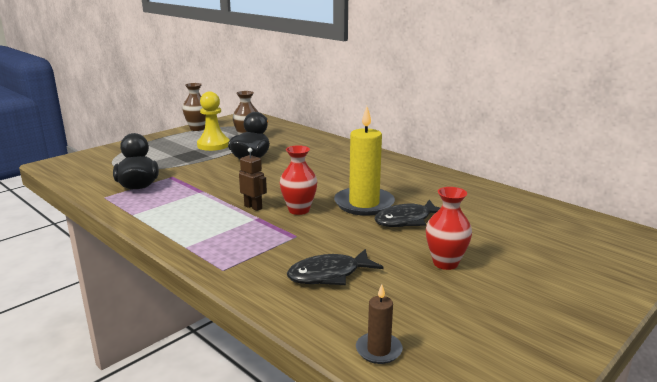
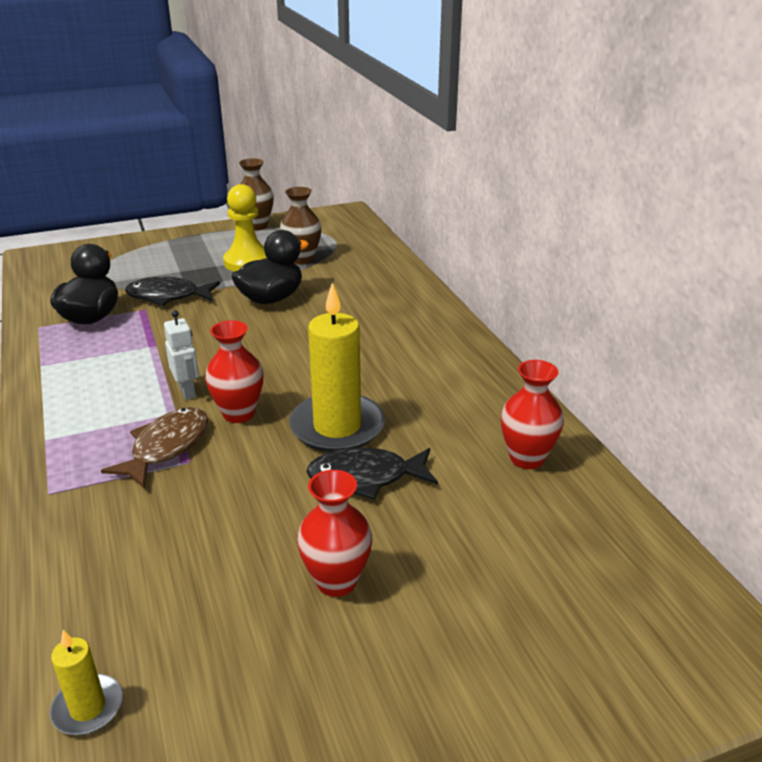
camera: 25 degrees right, 10 degrees up
brown robot [239,148,267,211] -> white robot [164,310,199,400]
black fish [287,249,384,285] -> black fish moved to [125,277,220,306]
brown candle [356,284,403,364] -> yellow candle [50,630,123,735]
none -> brown fish [101,407,208,488]
none -> red vase [501,360,564,469]

